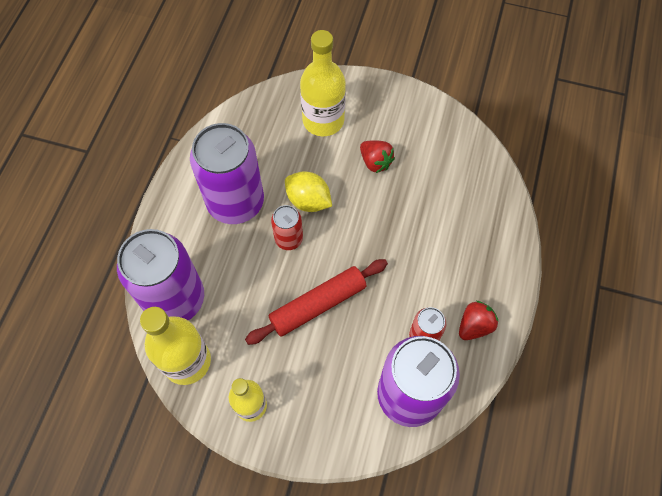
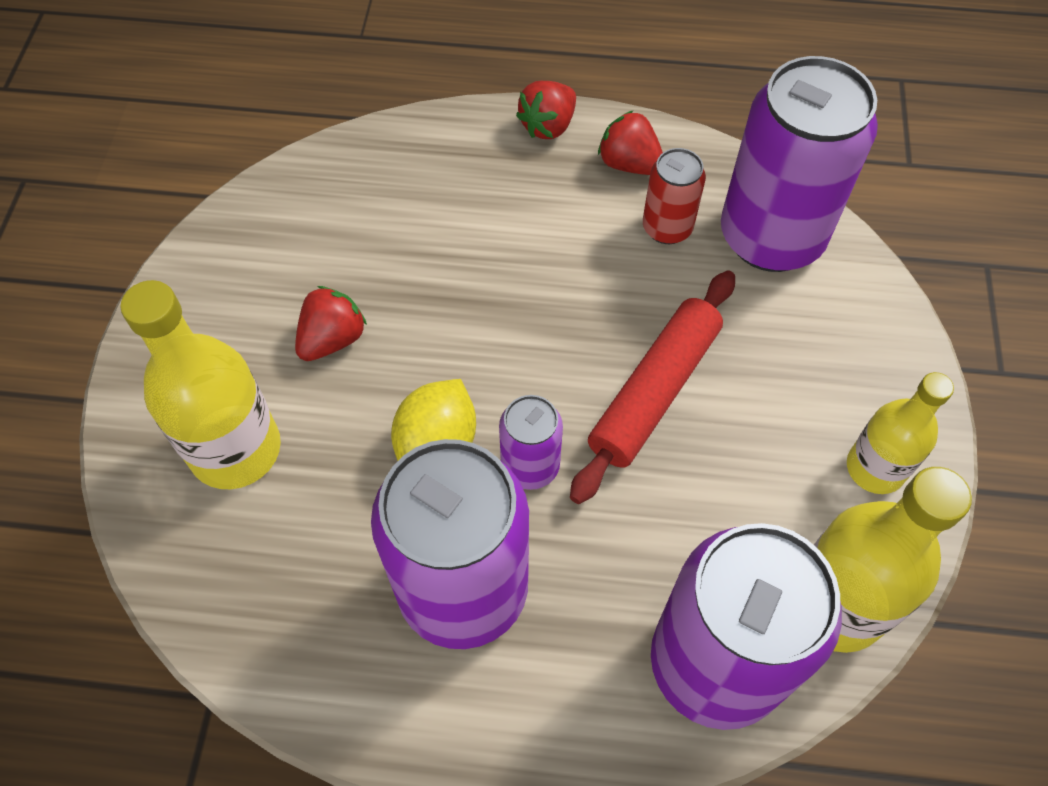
camera: 100 degrees left, 5 degrees down
red rolling pin [245,259,388,345] -> red rolling pin turned 75 degrees clockwise [570,271,735,504]
red can [271,205,303,250] -> purple can [499,395,563,490]
none -> red strawberry [516,81,576,139]

